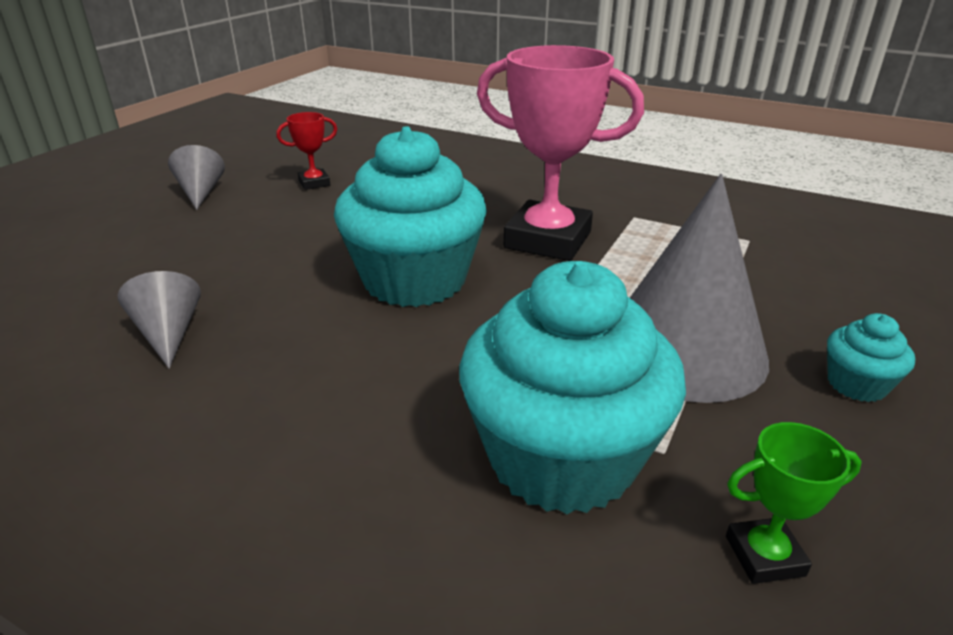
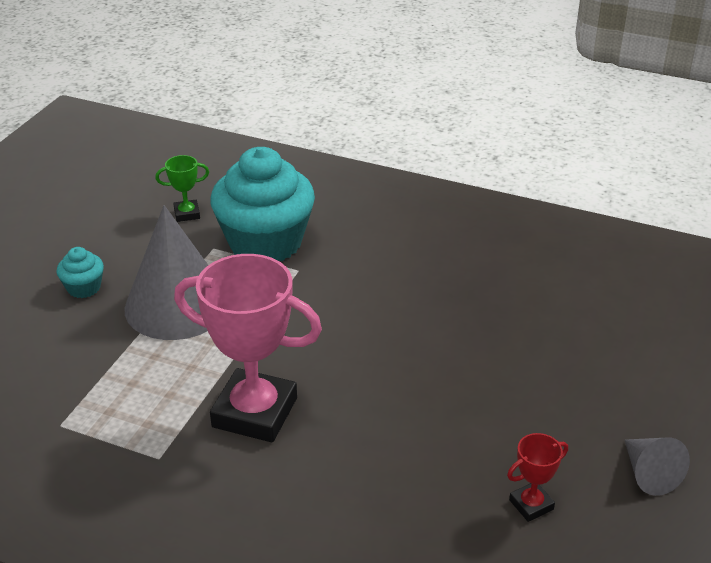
camera: 175 degrees right, 5 degrees up
grey cone [118,271,201,369] -> none
turquoise cupcake [334,126,487,307] -> none

